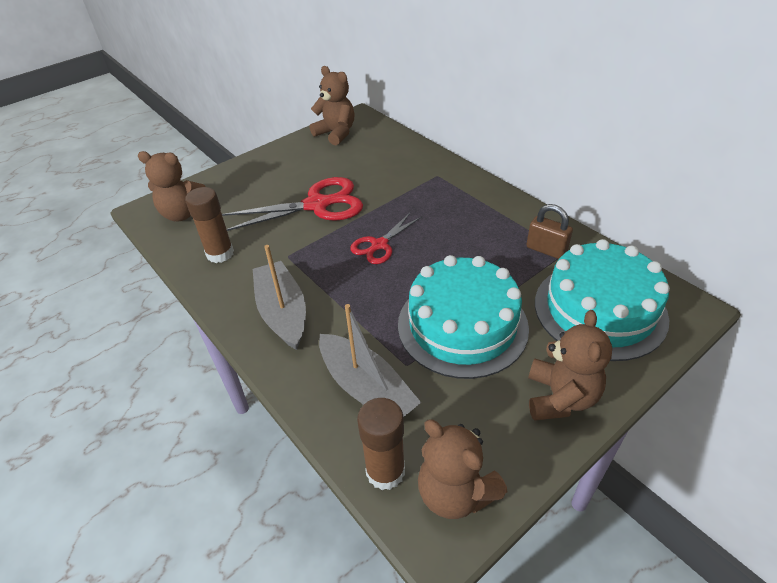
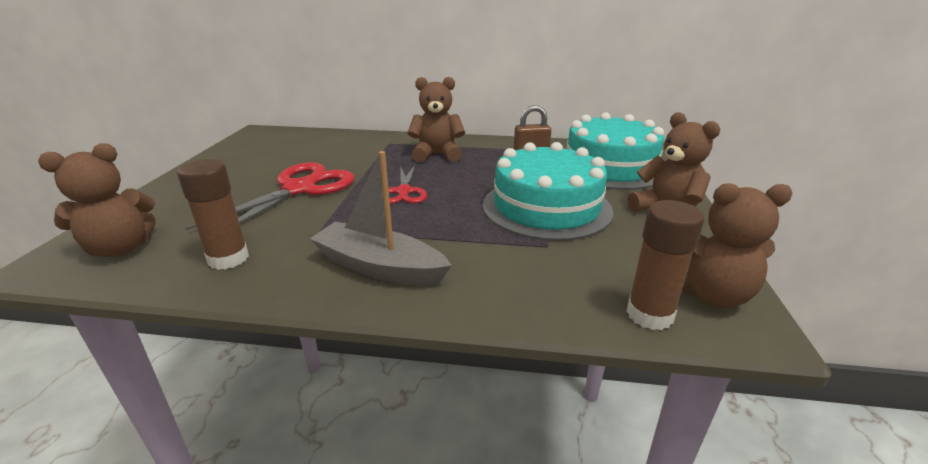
camera: 45 degrees left, 15 degrees down
brown teddy bear [310,66,354,145] -> brown teddy bear moved to [408,77,465,162]
grey boat [319,304,421,417] -> none

